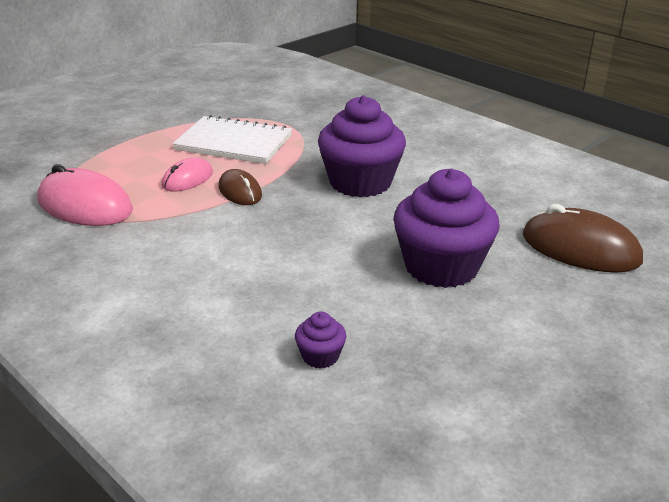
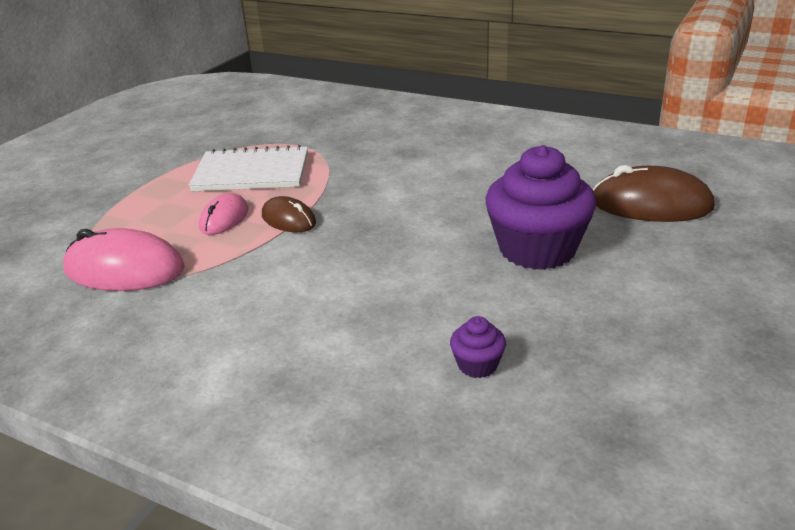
camera: 15 degrees left, 0 degrees up
purple cupcake [318,95,406,197] -> none

